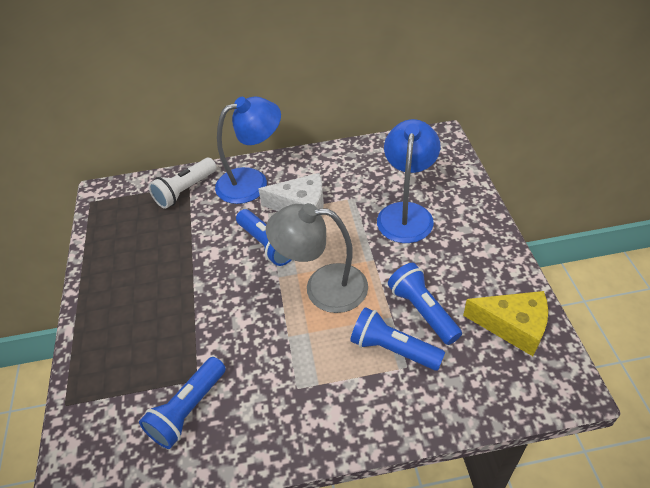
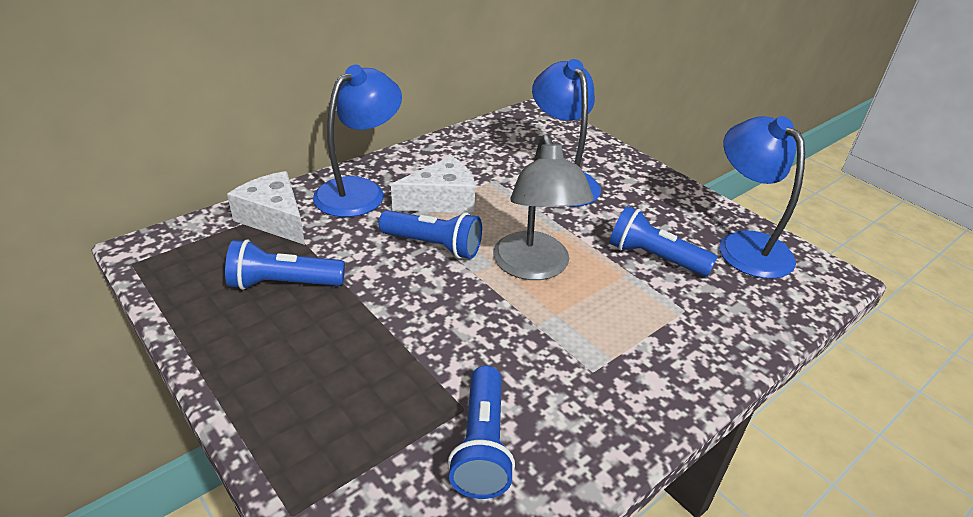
camera: 35 degrees left, 10 degrees down
white flashlight [148,158,217,209] -> white cheese [227,171,305,245]
grey lamp [266,203,368,313] -> grey lamp turned 75 degrees counterclockwise [493,134,593,280]
blue flashlight [350,307,445,371] -> blue flashlight moved to [225,239,345,290]
yellow cheese [463,291,548,356] -> blue lamp [719,116,805,279]

